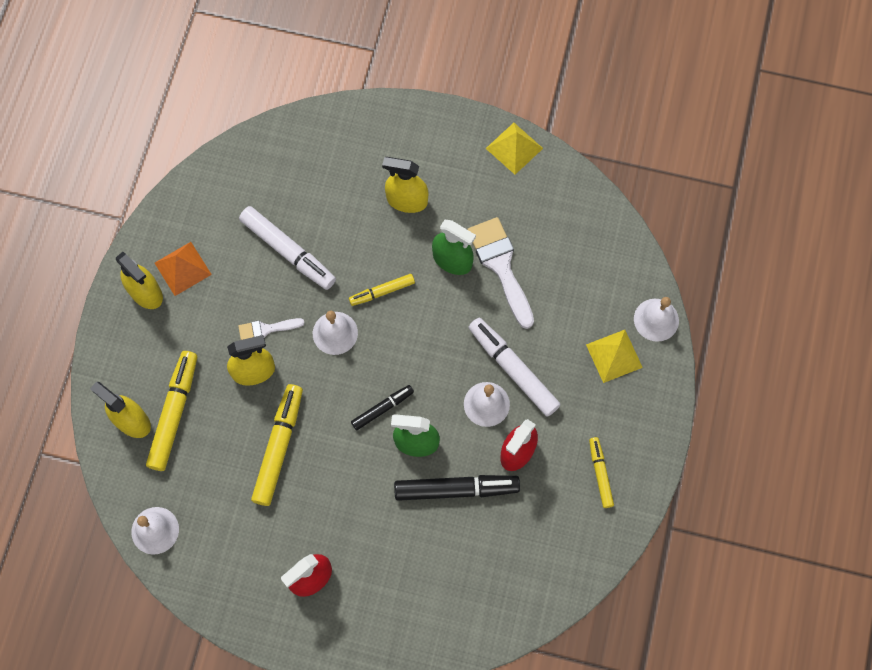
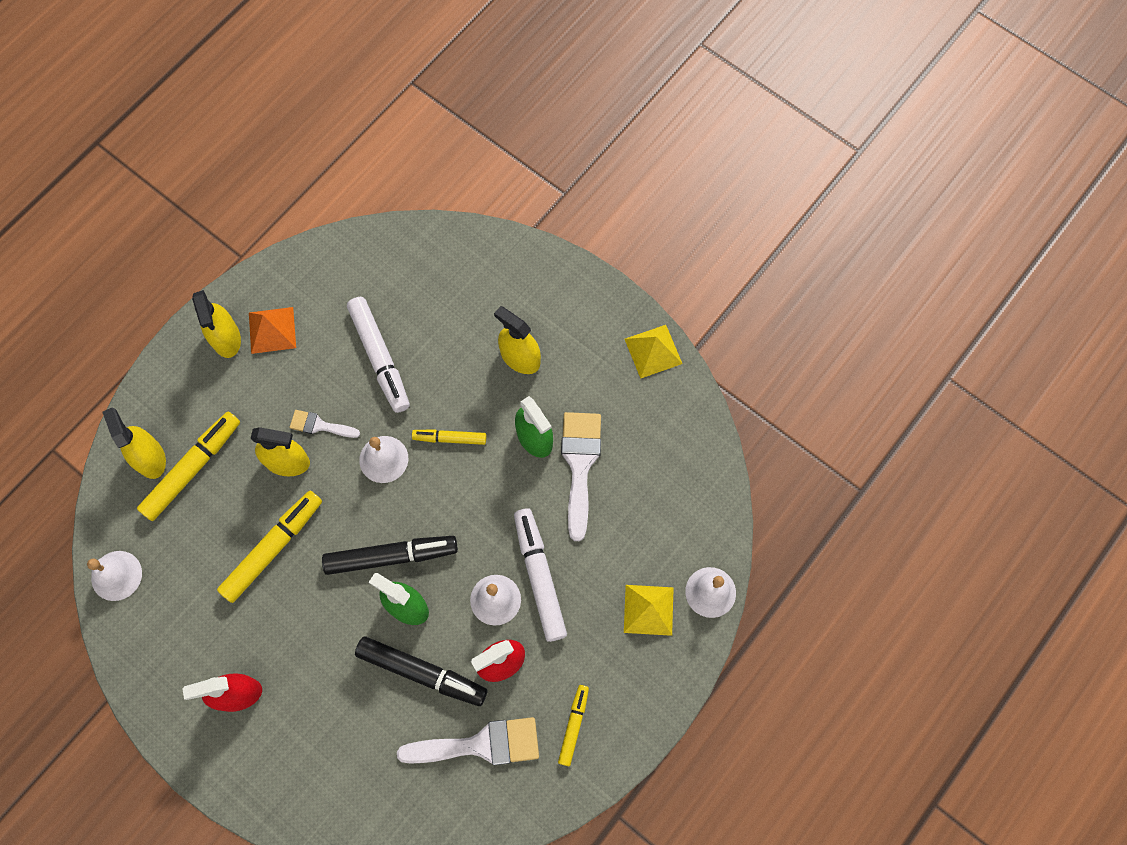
camera: 25 degrees right, 0 degrees up
black marker [351,385,414,430] -> black marker [322,536,458,575], size x1.75
none -> white brush [397,717,539,765]

